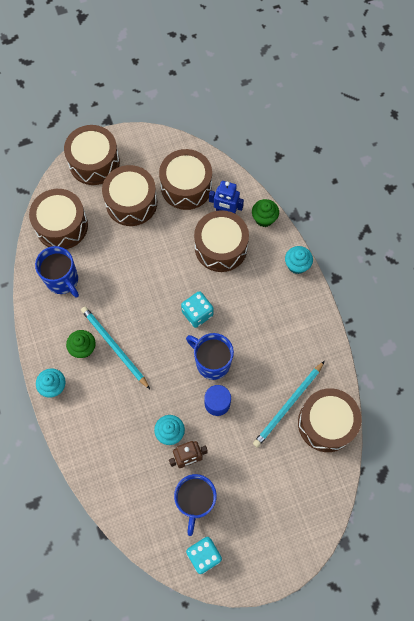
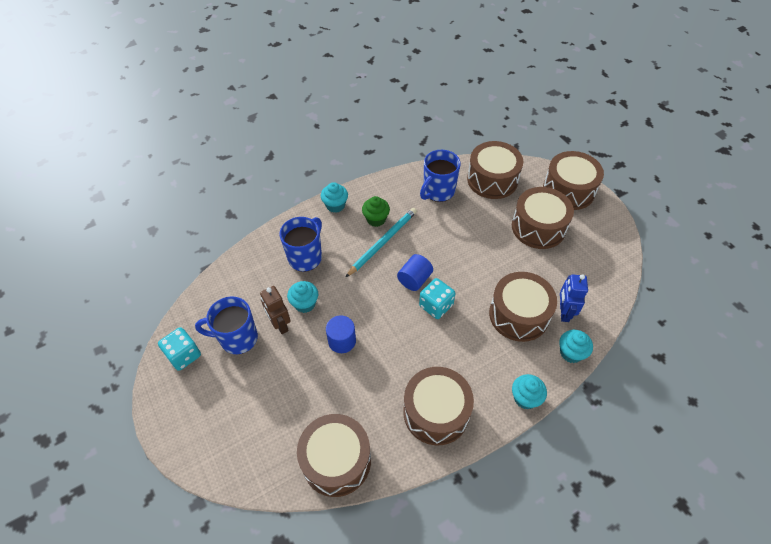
camera: 80 degrees right, 15 degrees down
brown drum [159,149,212,210] -> brown drum moved to [403,367,474,445]
blue mug [186,333,234,380] -> blue mug moved to [280,217,322,272]
green cupcake [252,199,279,227] -> turquoise cupcake [559,330,593,363]
turquoise pencil [253,361,325,448] -> none
none -> blue cylinder [397,254,433,291]

